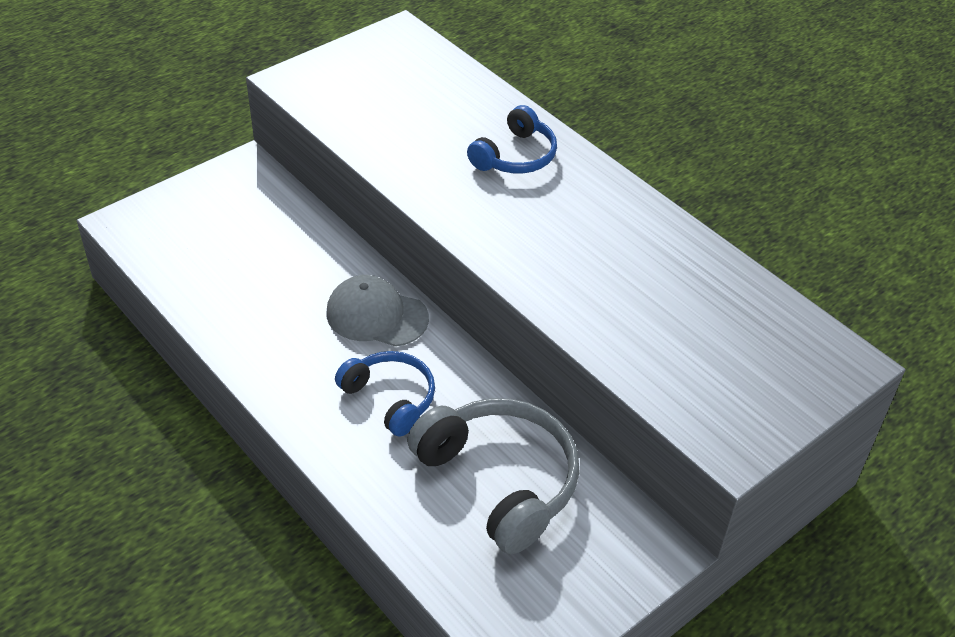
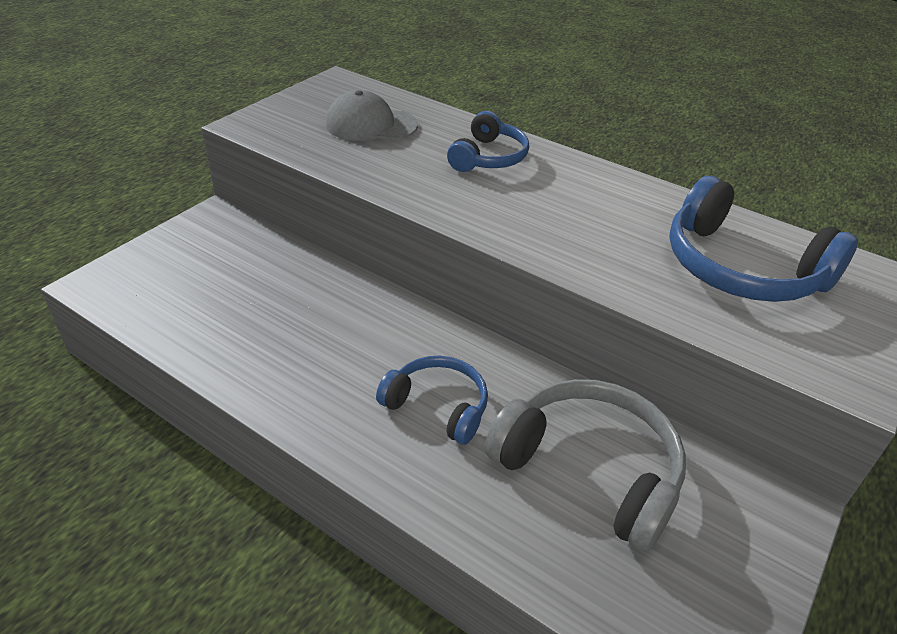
camera: 15 degrees left, 5 degrees down
grey cap [326,275,429,347] -> grey cap moved to [326,90,418,141]
none -> blue headphones [669,176,858,302]

